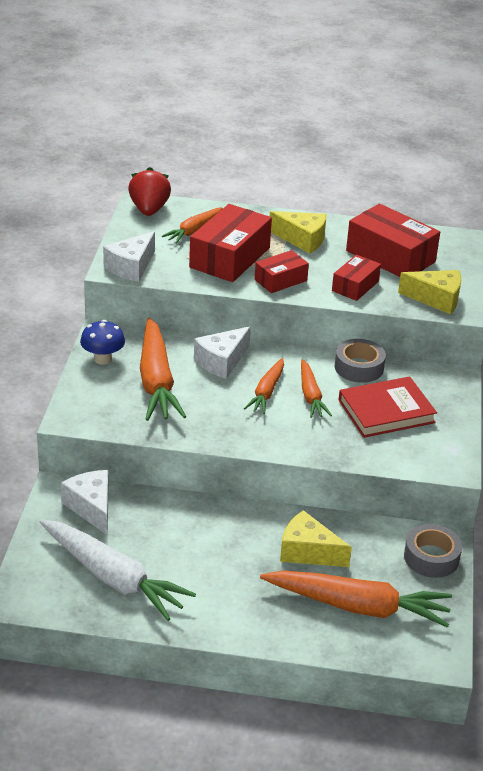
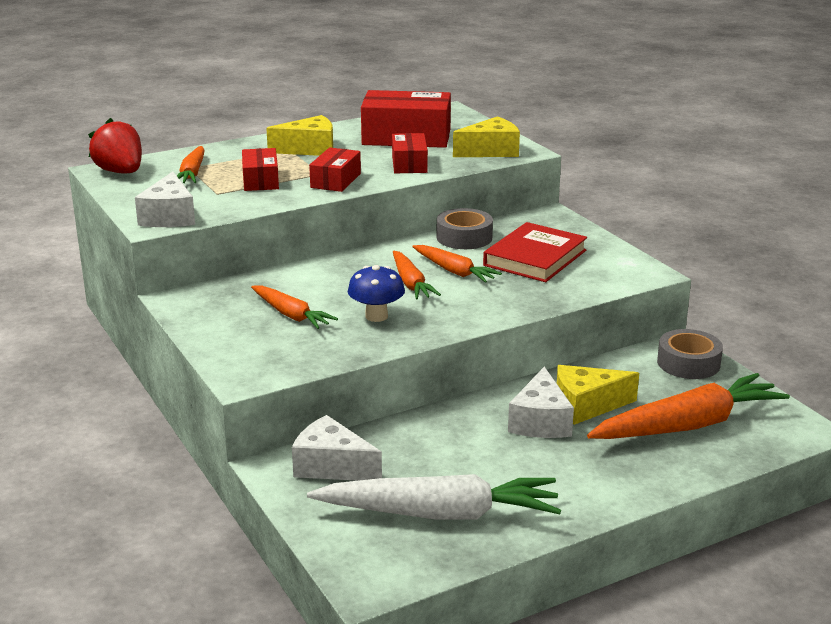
camera: 35 degrees left, 10 degrees down
blue mushroom [80,320,125,365] -> blue mushroom moved to [348,265,405,322]
orange carrot [140,318,186,421] -> orange carrot [251,285,338,329], size x0.56
red box [189,204,272,282] -> red box [242,148,279,191], size x0.57
white cheese [194,326,251,379] -> white cheese moved to [508,367,574,438]

